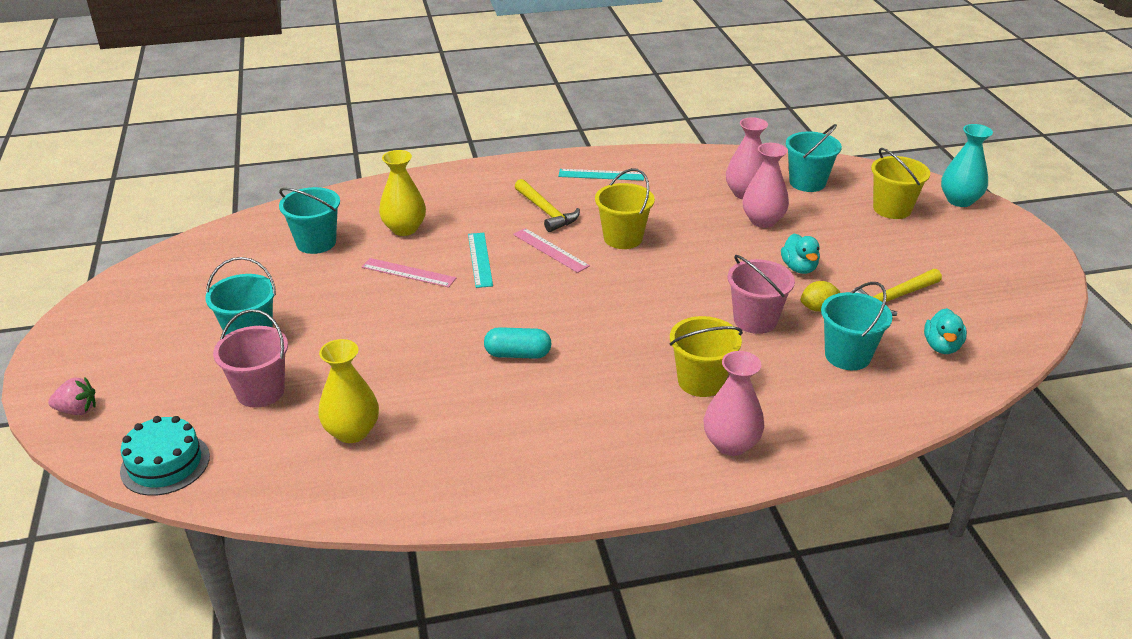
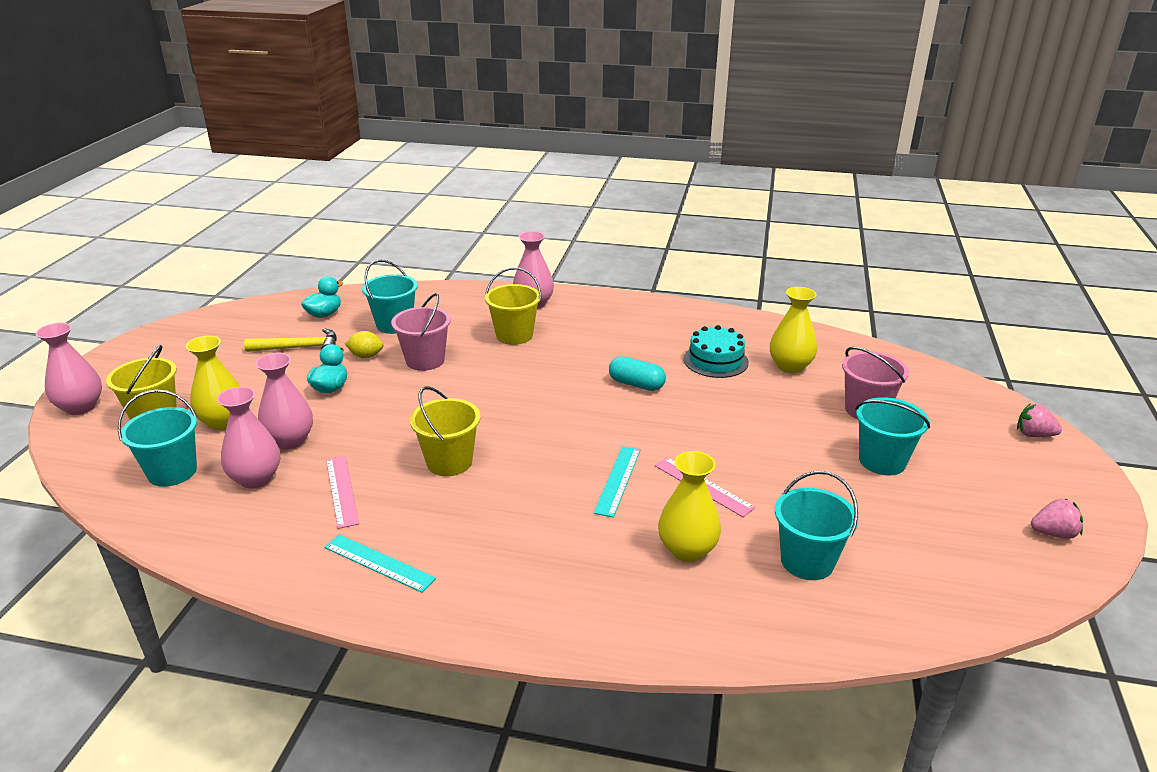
camera: 155 degrees left, 5 degrees down
turquoise cake [120,416,210,496] -> turquoise cake moved to [684,325,749,378]
pink ruler [513,228,590,273] -> pink ruler moved to [326,456,359,529]
yellow hammer [515,179,580,232] -> none
turquoise vase [941,124,993,207] -> pink vase [35,323,102,415]
none -> yellow vase [186,336,240,430]
none -> pink strawberry [1031,499,1083,539]

